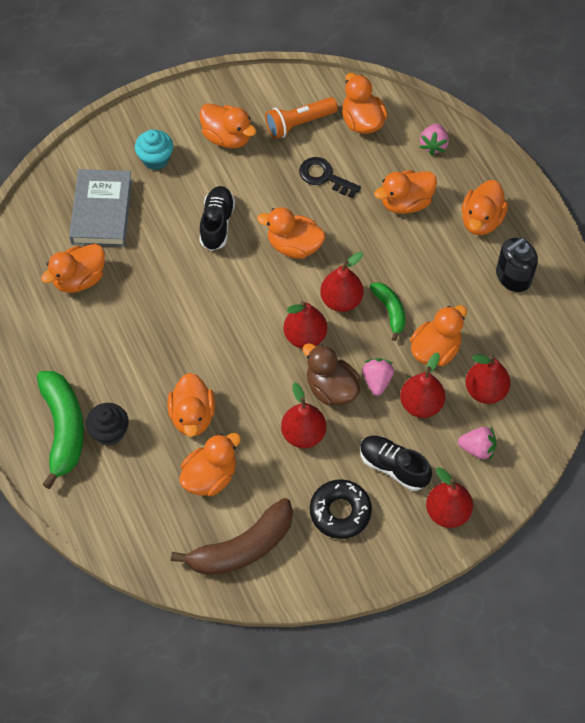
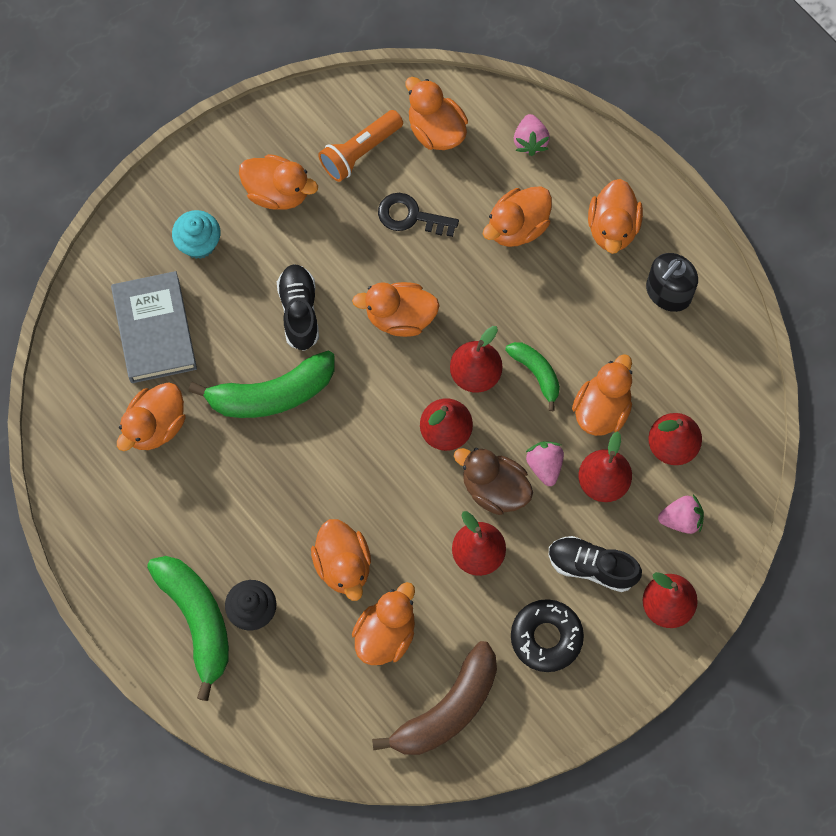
camera: 15 degrees left, 10 degrees up
none -> green banana [188,351,334,418]

